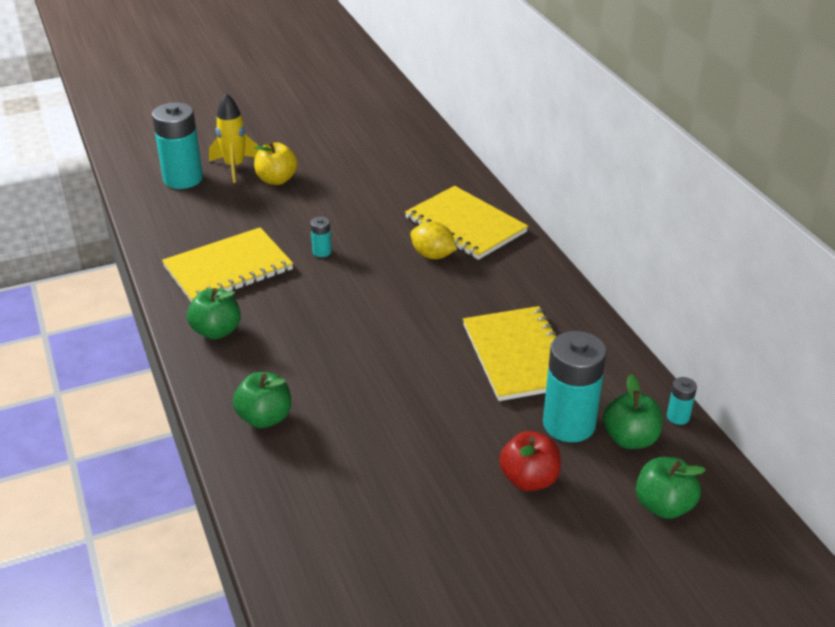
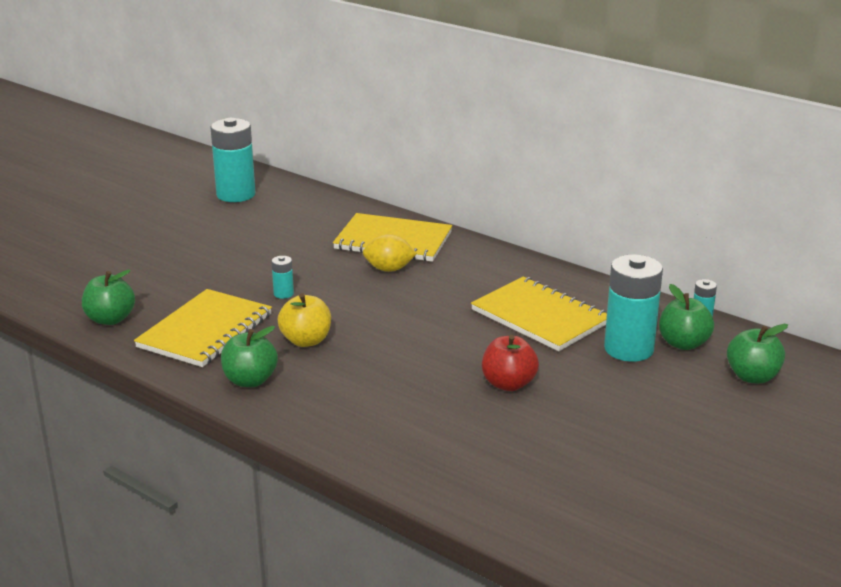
camera: 30 degrees left, 10 degrees down
turquoise battery [152,102,203,189] -> turquoise battery moved to [210,118,256,202]
yellow rocket [209,93,259,183] -> none
green apple [233,372,291,428] -> green apple moved to [82,269,135,325]
yellow apple [254,141,298,185] -> yellow apple moved to [277,293,331,347]
red apple [499,431,561,491] -> red apple moved to [482,335,539,391]

